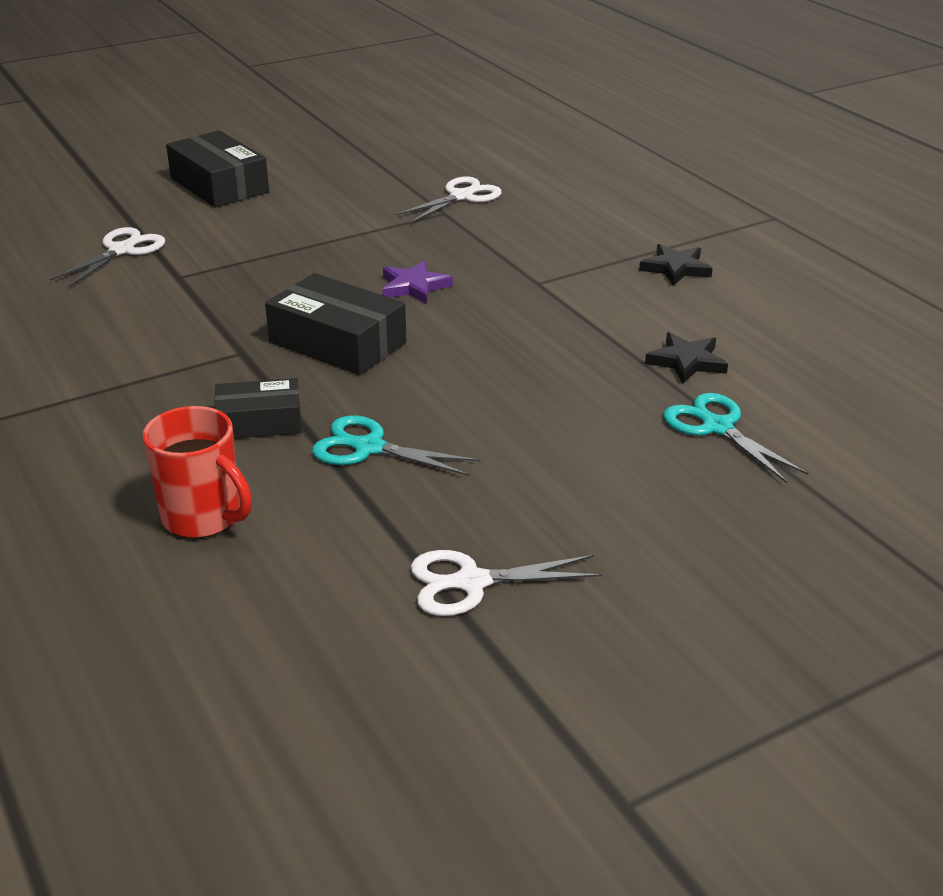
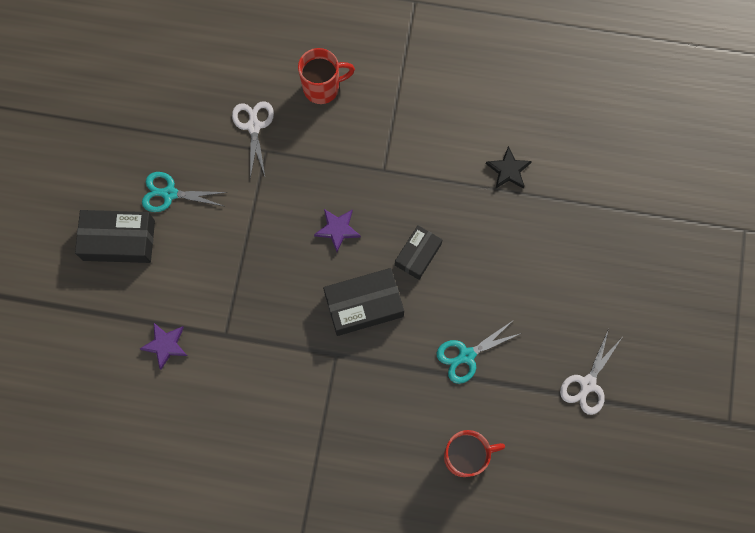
camera: 50 degrees left, 40 degrees up
white scissors [50,227,165,288] -> purple star [140,323,187,370]
black box [214,378,302,439] -> black box moved to [395,225,442,280]
black star [639,244,713,286] -> none
turquoise scissors [663,393,809,483] -> turquoise scissors moved to [142,172,228,212]
none -> red mug [298,48,355,104]

